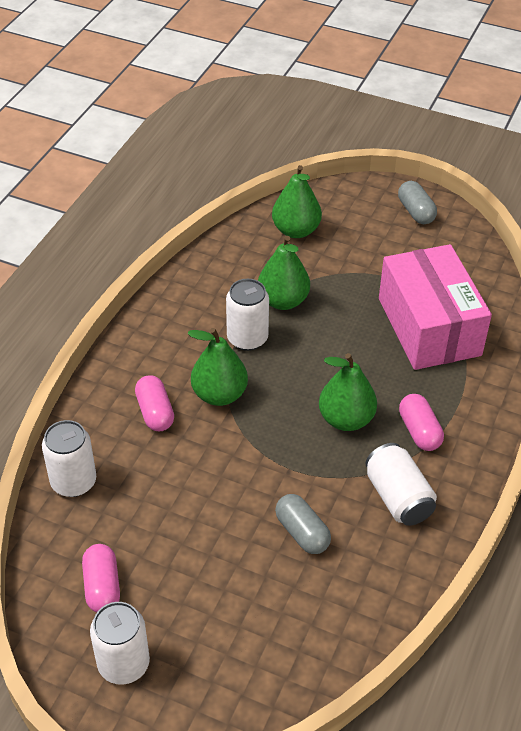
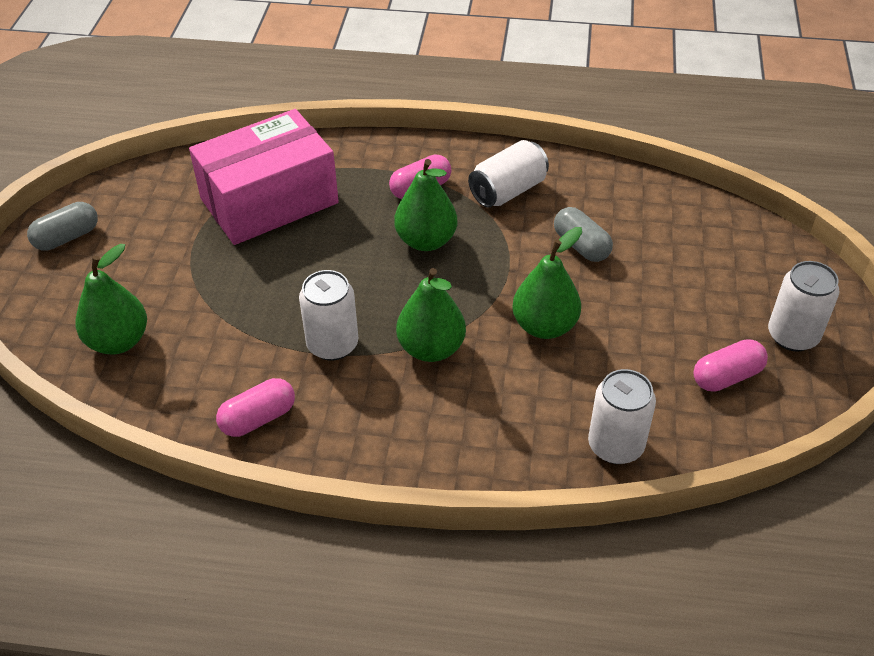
camera: 105 degrees left, 0 degrees up
pink capsule [135,375,174,431] -> pink capsule moved to [216,378,295,437]
green pear [258,236,310,310] -> green pear moved to [512,227,582,339]
grey capsule [275,494,331,554] -> grey capsule turned 75 degrees counterclockwise [554,207,613,262]

